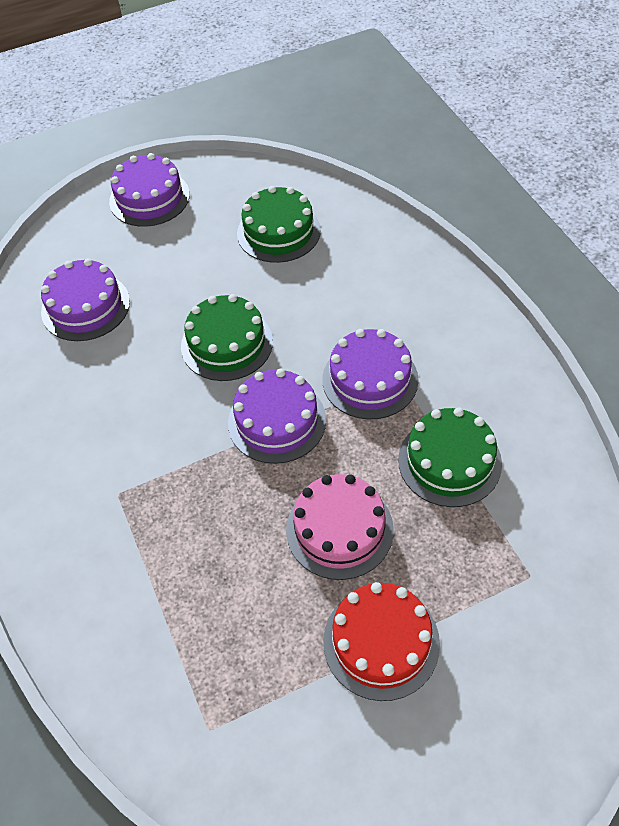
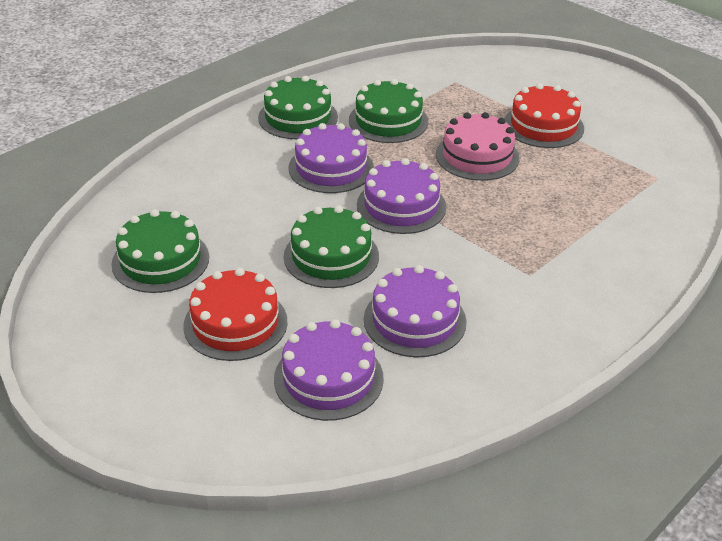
camera: 115 degrees left, 15 degrees down
purple cake [109,153,190,227] -> purple cake moved to [364,265,467,357]
none -> red cake [183,268,287,361]
none -> green cake [258,76,338,139]

